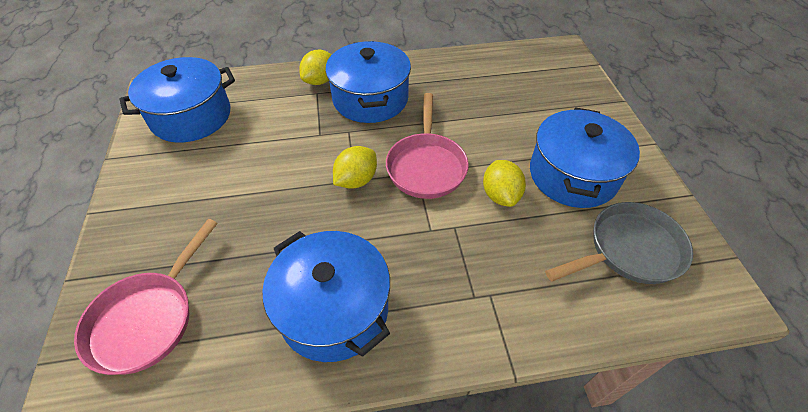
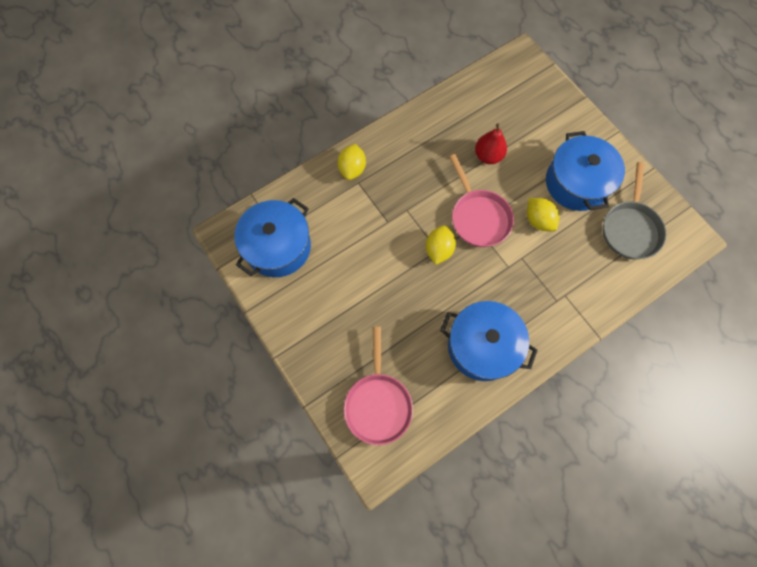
camera: 25 degrees left, 20 degrees up
blue pot [325,41,411,123] -> none
grey pan [545,202,693,284] -> grey pan turned 150 degrees clockwise [603,162,666,259]
none -> red pear [475,124,507,164]

